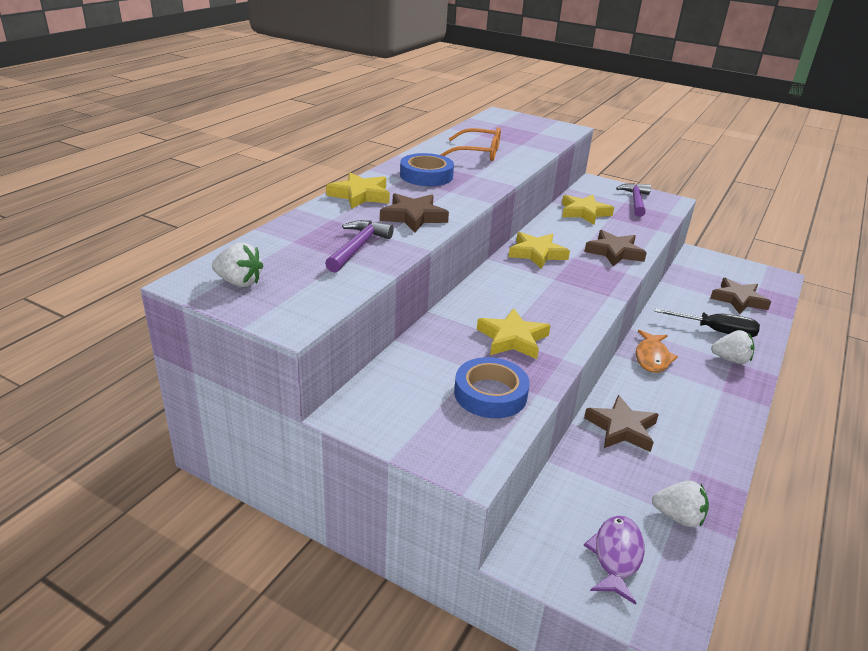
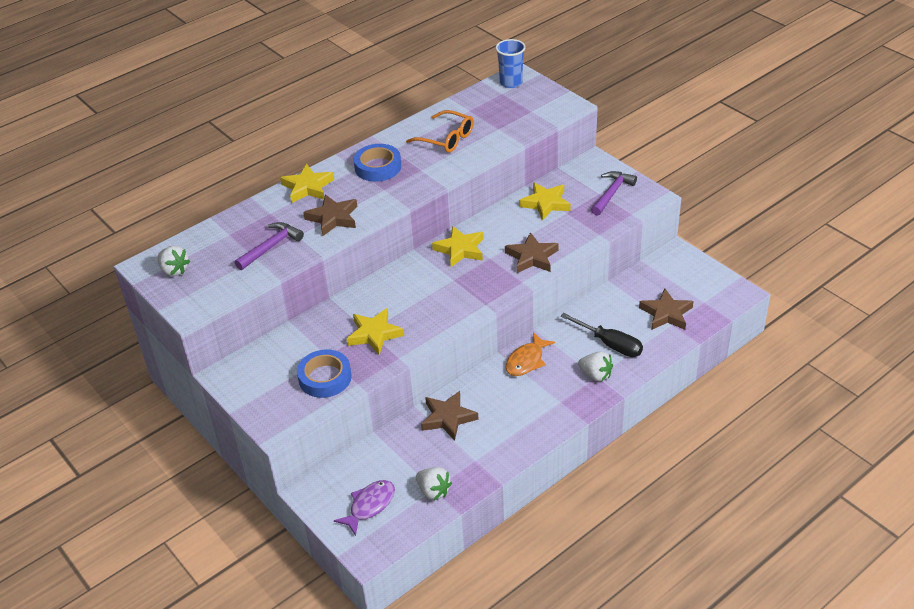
camera: 25 degrees right, 10 degrees up
none -> blue cup [496,39,526,88]

